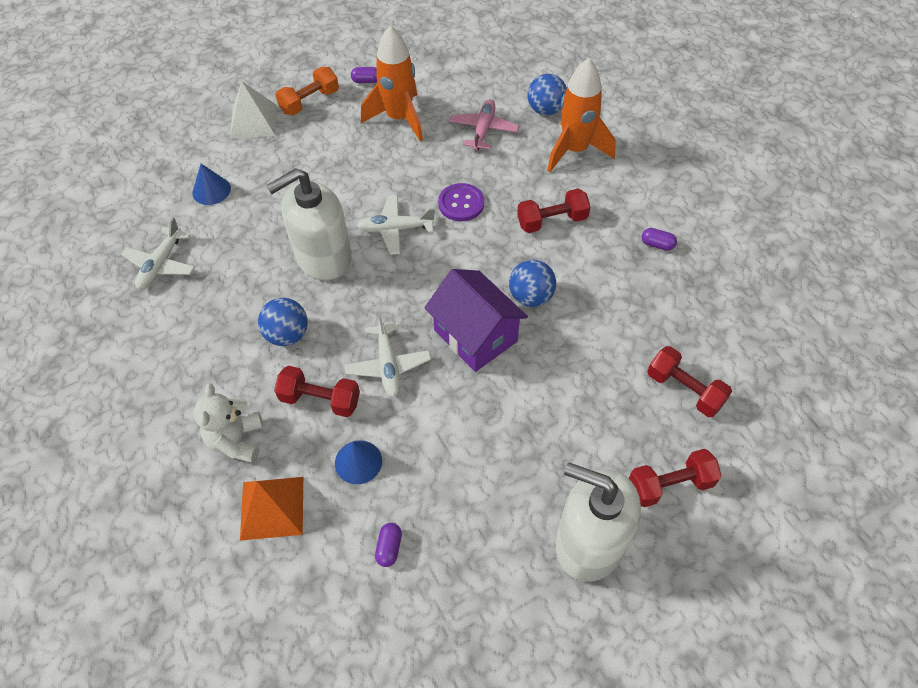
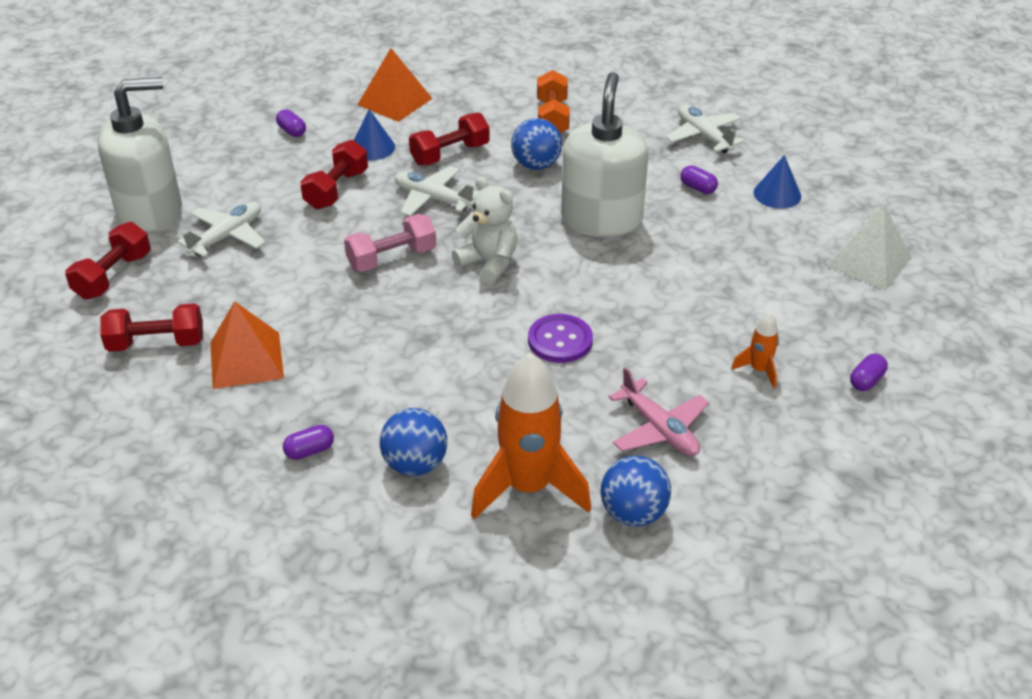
camera: 130 degrees right, 15 degrees down
white teddy bear [194,383,263,463] -> white teddy bear moved to [452,177,518,284]
orange dumbbell [275,67,339,115] -> orange dumbbell moved to [537,70,570,133]
white plane [357,195,436,255] -> white plane moved to [177,202,265,257]
orange rocket [361,25,423,141] -> orange rocket [731,313,779,388], size x0.46
purple house [424,269,528,372] -> pink dumbbell [344,214,436,272]
blue ball [509,260,556,307] -> blue ball moved to [380,408,447,476]
red dumbbell [517,189,590,233] -> red dumbbell moved to [300,140,368,209]
none -> orange pyramid [210,301,284,389]
none -> purple capsule [680,166,718,194]

